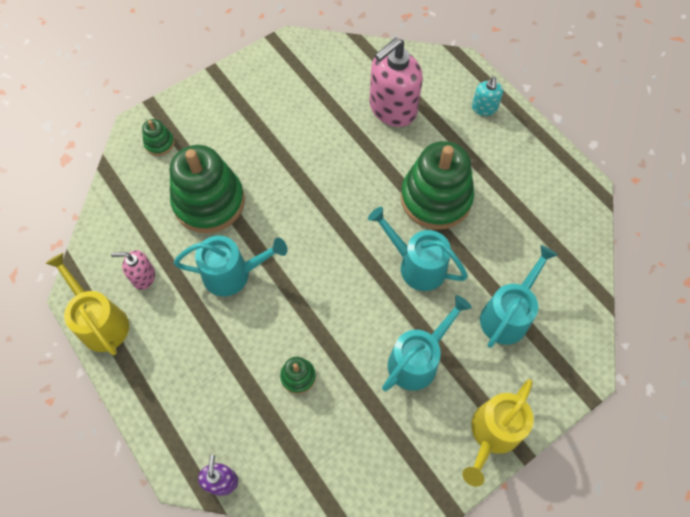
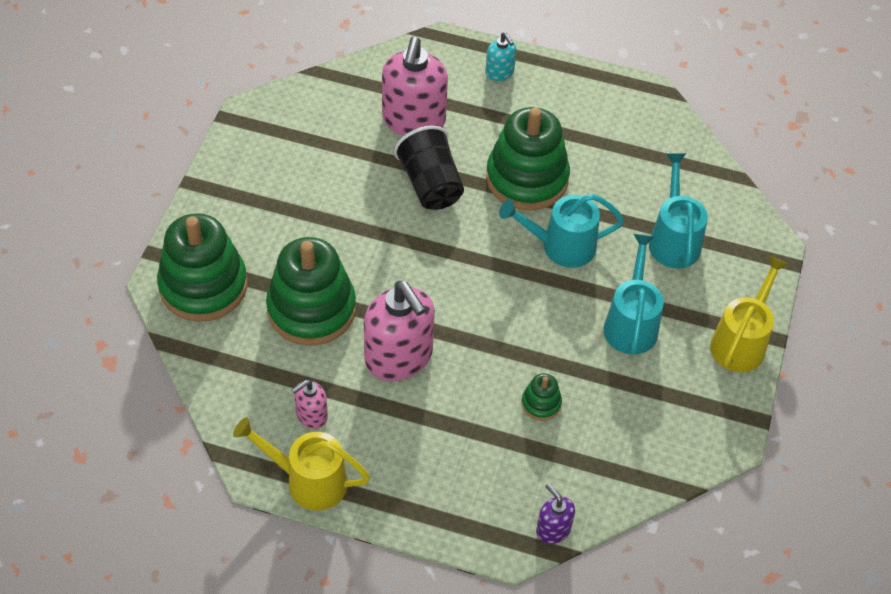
camera: 40 degrees left, 10 degrees down
green stacking toy [142,119,174,156] -> green stacking toy [157,213,247,322], size x2.30
turquoise watering can [174,236,288,296] -> pink soap dispenser [364,281,435,381]
yellow watering can [462,379,534,487] -> yellow watering can turned 150 degrees counterclockwise [710,256,788,372]
none -> black cup [394,126,464,210]

